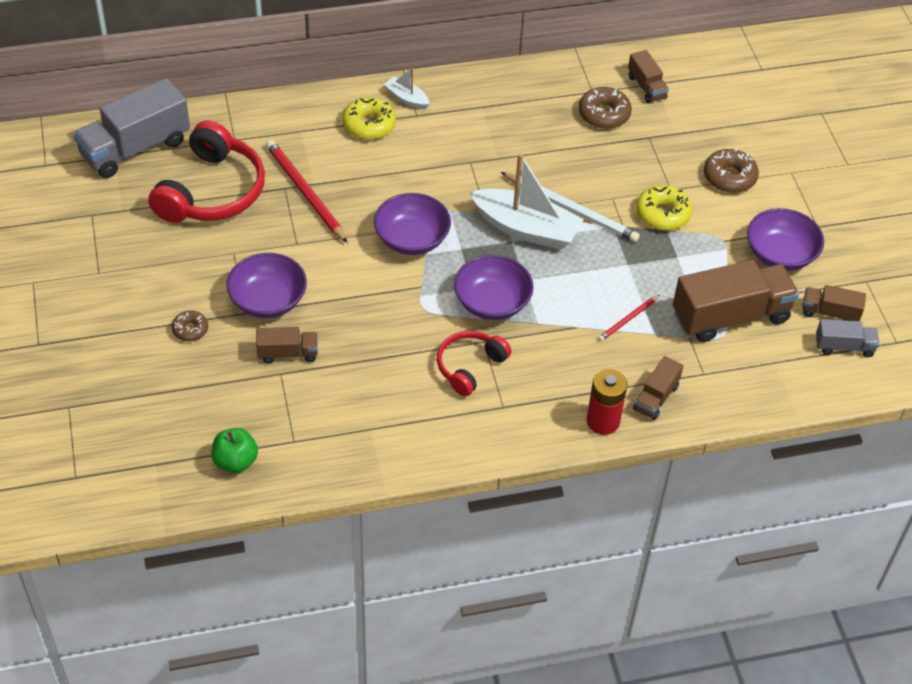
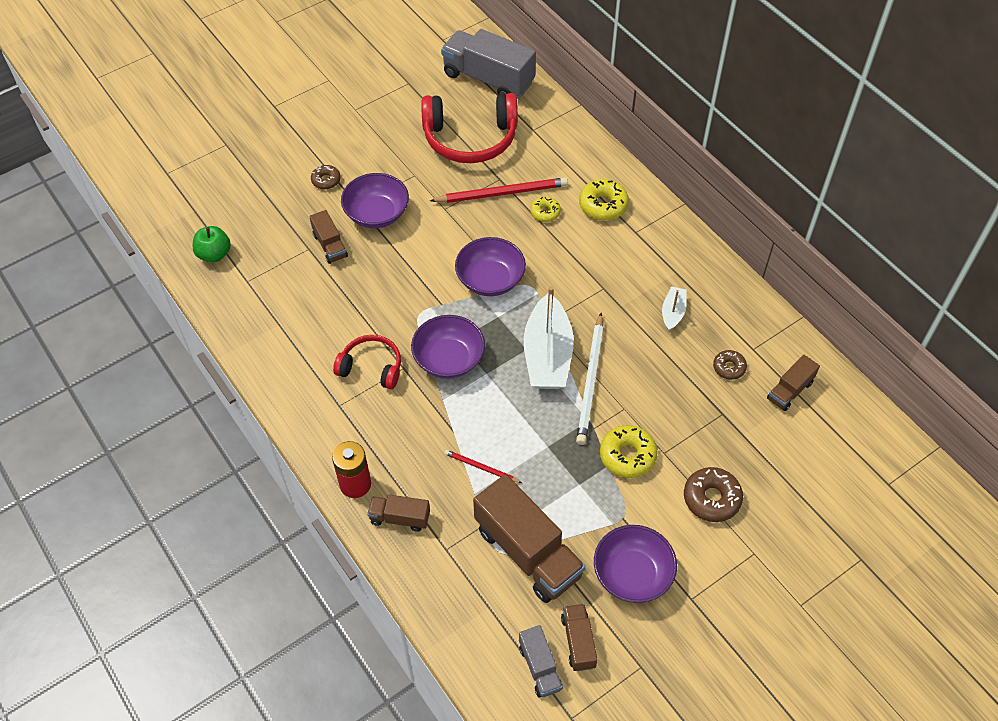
camera: 70 degrees right, 5 degrees up
red pencil [266,140,347,243] -> red pencil turned 45 degrees clockwise [430,177,568,203]
white boat [384,68,429,110] -> white boat moved to [662,286,687,331]
brown donut [579,87,632,129] -> brown donut [713,350,747,380], size x0.61
none -> yellow donut [531,197,561,222]

